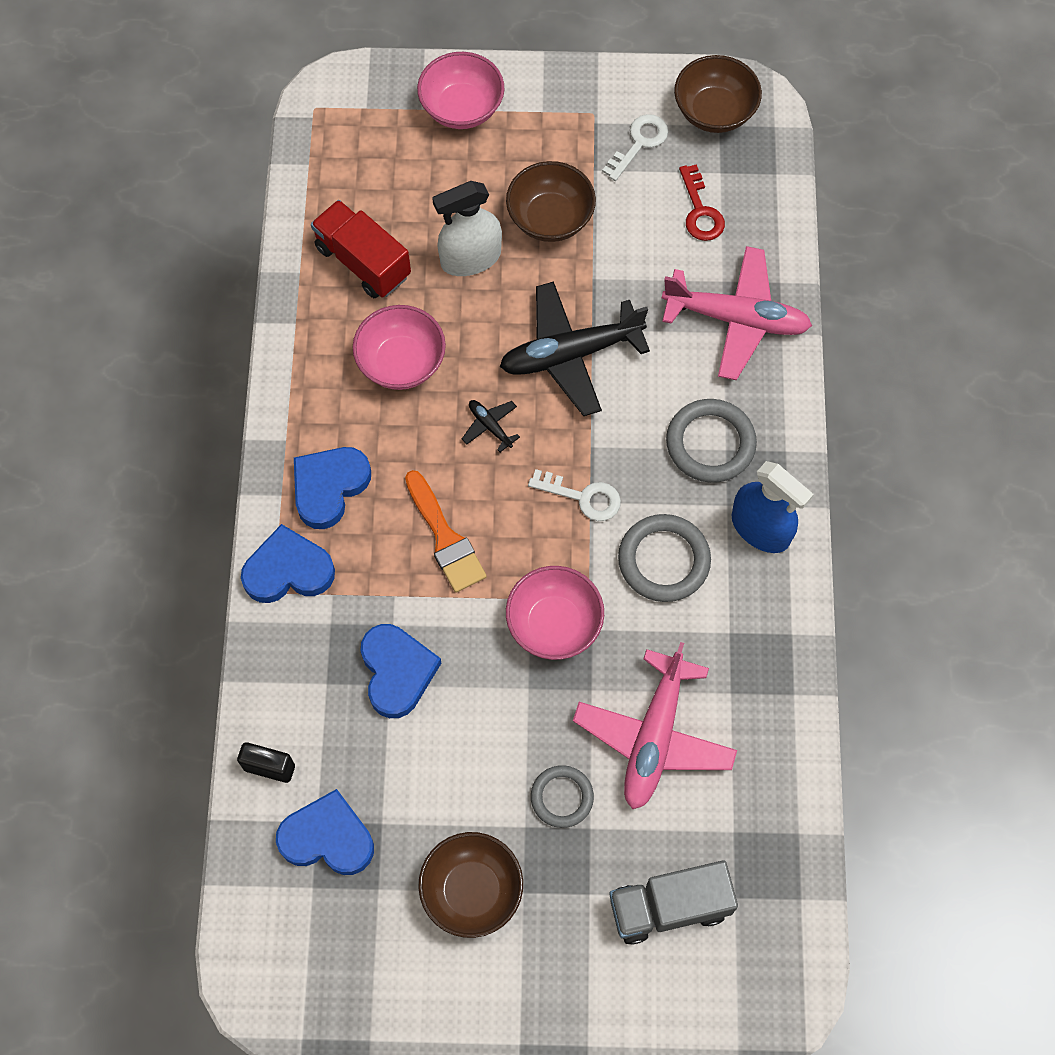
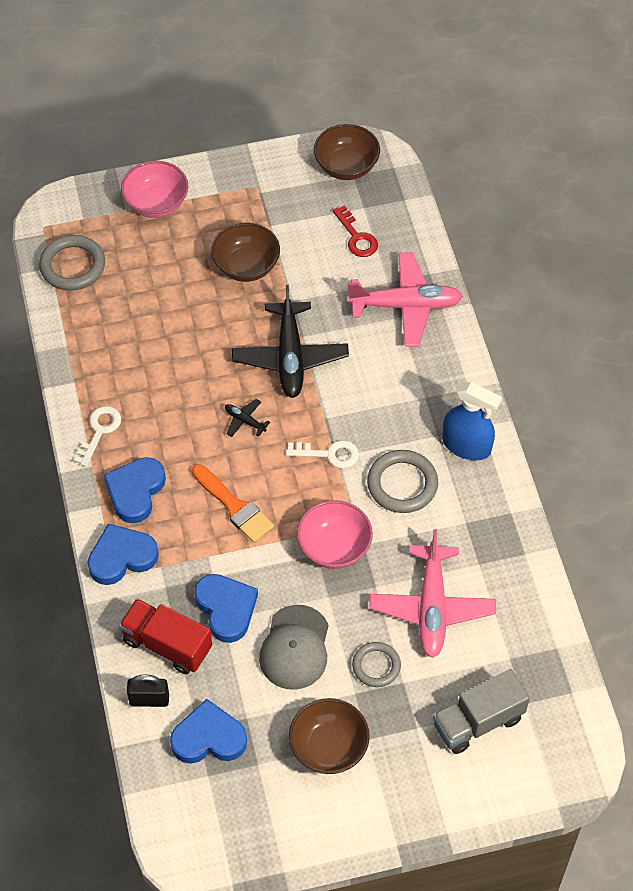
camera: 15 degrees left, 10 degrees down
red truck [311,200,411,298] -> red truck moved to [119,599,212,674]
pink bowl [353,305,446,390] -> none
white spray bottle [432,181,502,276] -> none
black plane [500,282,650,416] -> black plane turned 60 degrees counterclockwise [232,285,349,398]
white key [602,114,668,181] -> white key moved to [74,406,121,467]
grey ring [666,399,757,483] -> grey ring moved to [39,235,105,291]
none -> grey cap [259,605,329,690]

